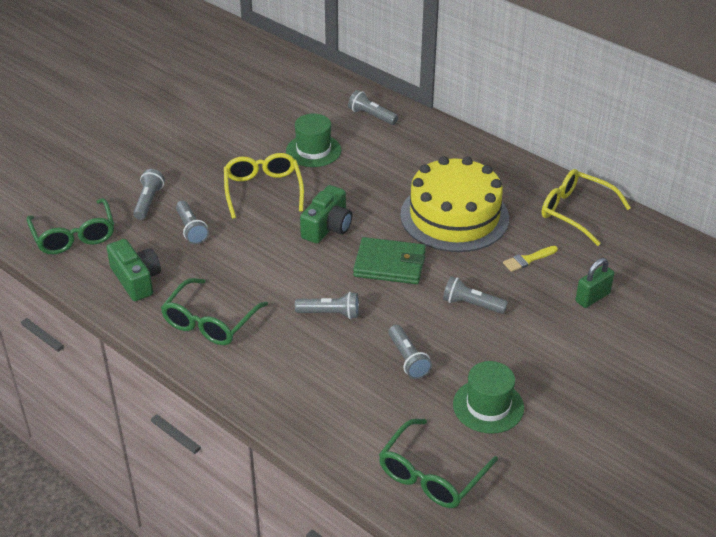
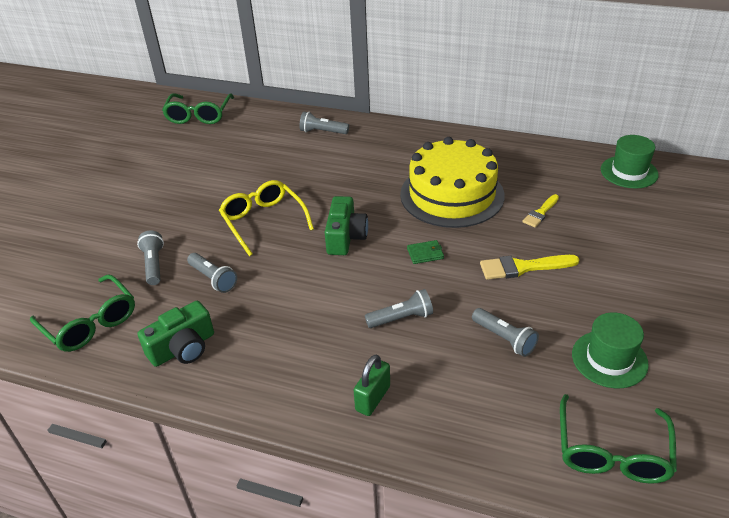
camera: 20 degrees left, 0 degrees up
green camera [107,239,161,301] -> green camera turned 105 degrees clockwise [137,301,214,367]
green glasses [161,278,268,345] -> green glasses moved to [162,93,234,124]
green hat [286,114,341,167] -> green hat moved to [601,135,659,188]
green wallet [353,237,426,284] -> green wallet [407,240,444,264], size x0.49
grey flashlight [443,276,508,314] -> yellow brush [480,255,580,280]
yellow glasses [542,169,631,246] -> none
green padlock [575,258,614,308] -> green padlock moved to [354,355,390,416]

